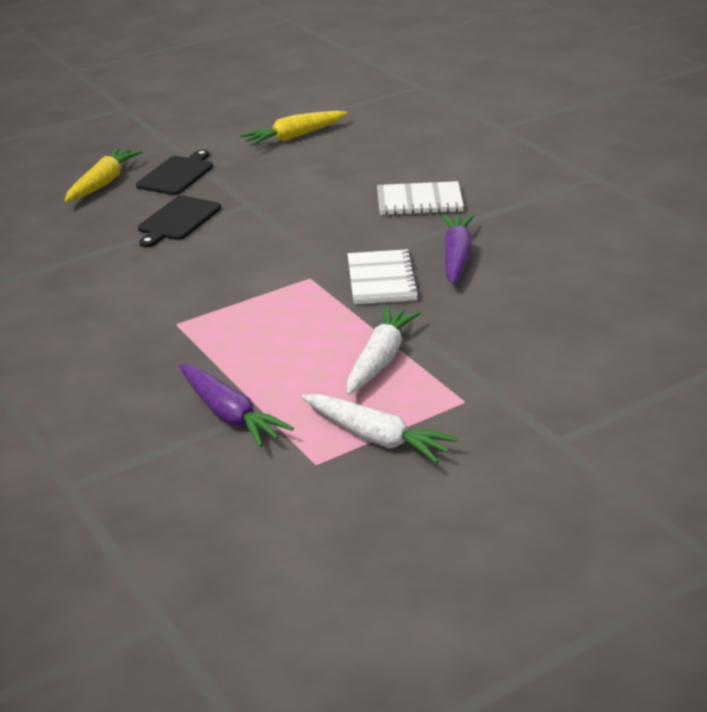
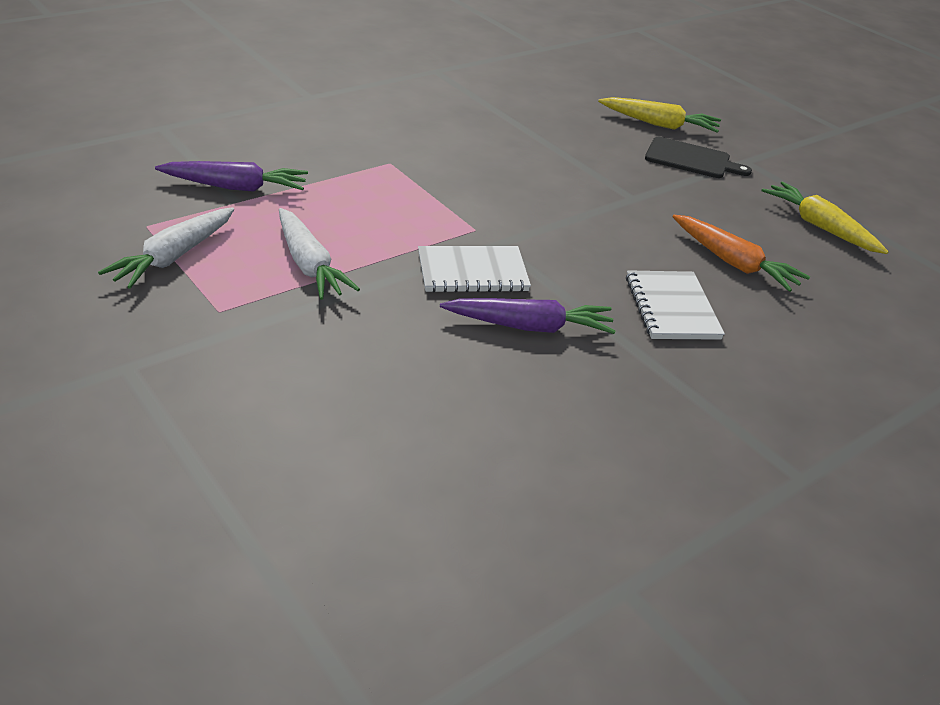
camera: 80 degrees right, 5 degrees up
black cutting board [138,195,221,248] -> none
purple carrot [179,364,294,447] -> purple carrot turned 135 degrees counterclockwise [155,161,308,192]
white carrot [347,306,421,395] -> white carrot turned 45 degrees clockwise [279,208,360,300]
none -> orange carrot [673,215,810,292]

